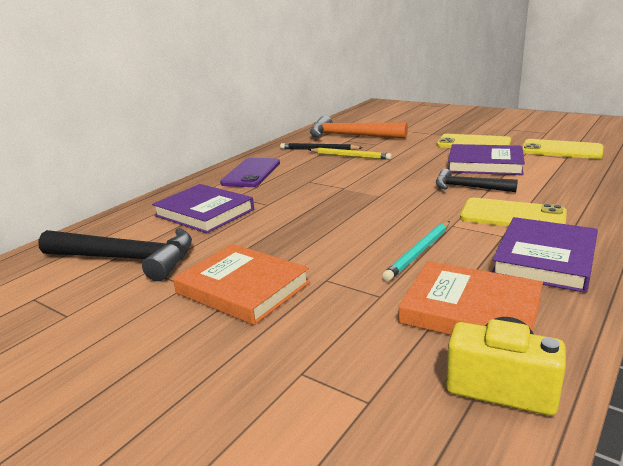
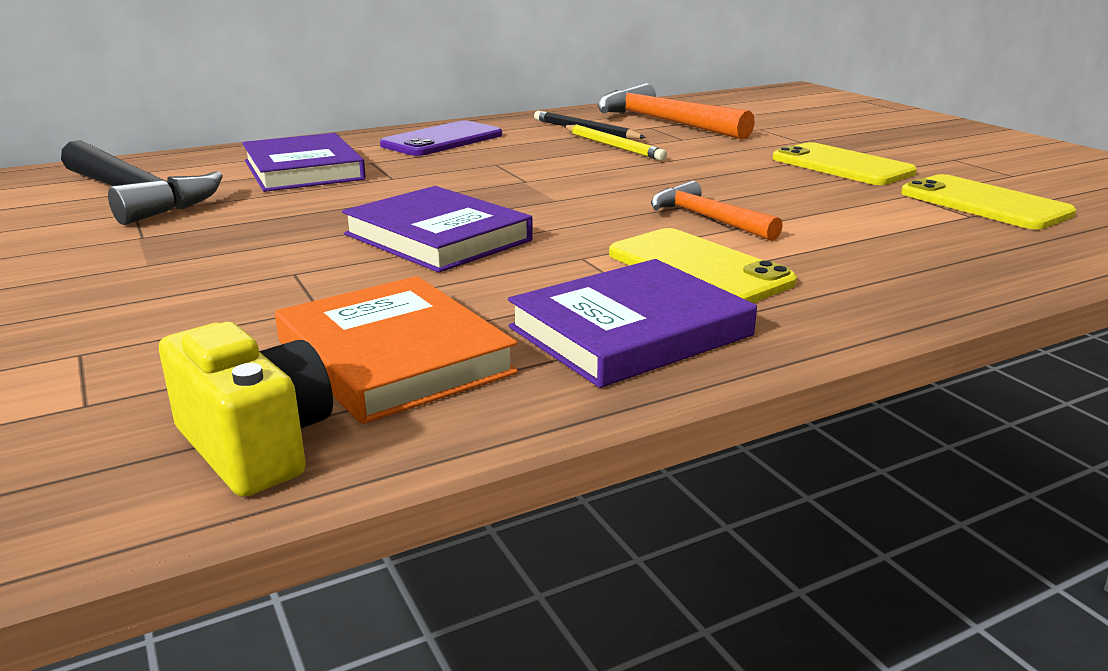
camera: 25 degrees right, 0 degrees up
orange book [173,244,310,325] -> none
turquoise pencil [382,221,450,281] -> none
black hammer [436,169,518,192] -> orange hammer [651,181,783,241]
purple book [448,144,525,175] -> purple book moved to [342,186,533,273]

